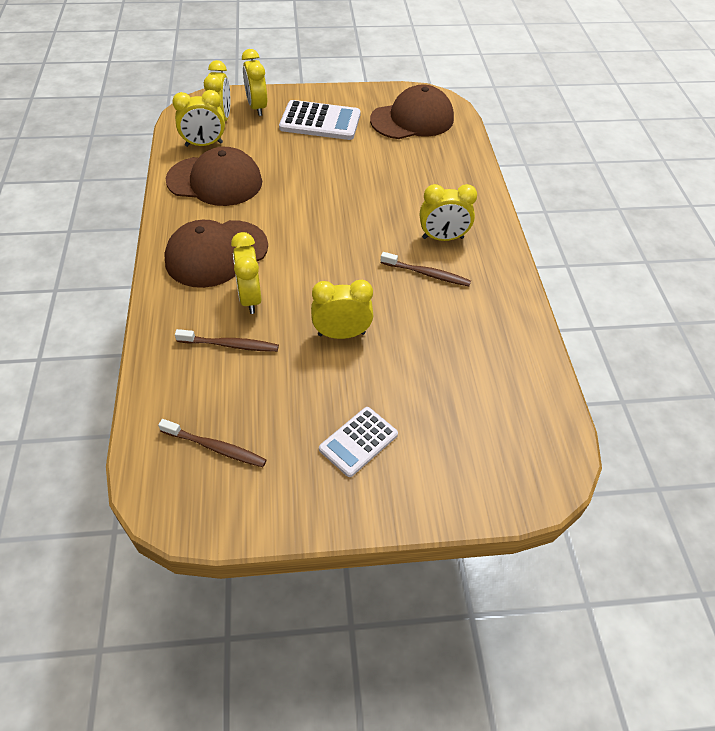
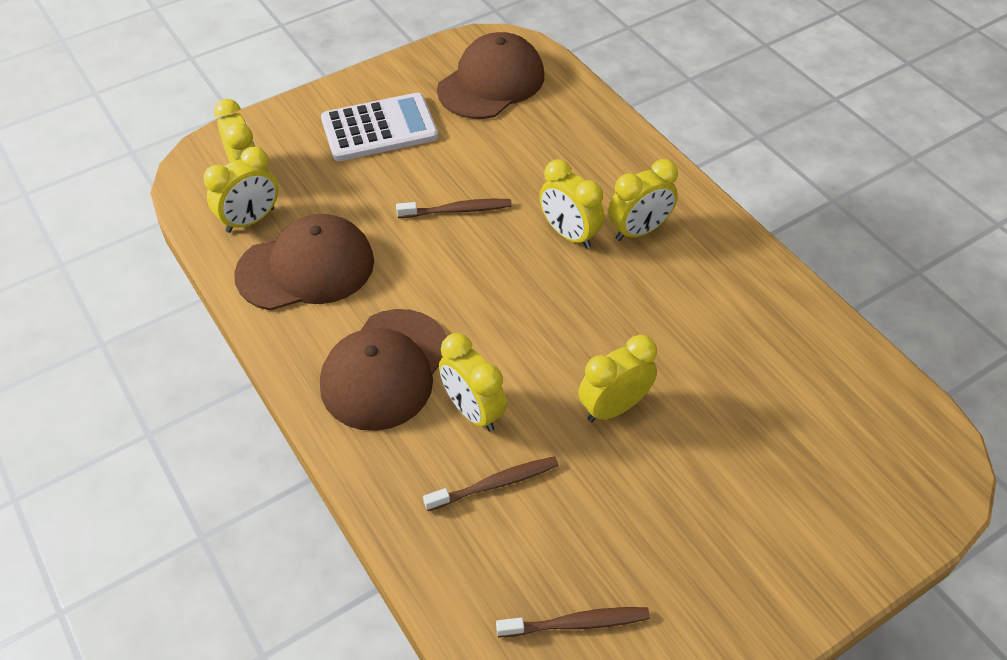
camera: 25 degrees left, 0 degrees up
yellow clock [242,49,267,116] -> yellow clock moved to [539,159,604,249]
white calculator [319,407,398,477] -> none
brown toothbrush [381,252,471,286] -> brown toothbrush moved to [396,199,512,218]

